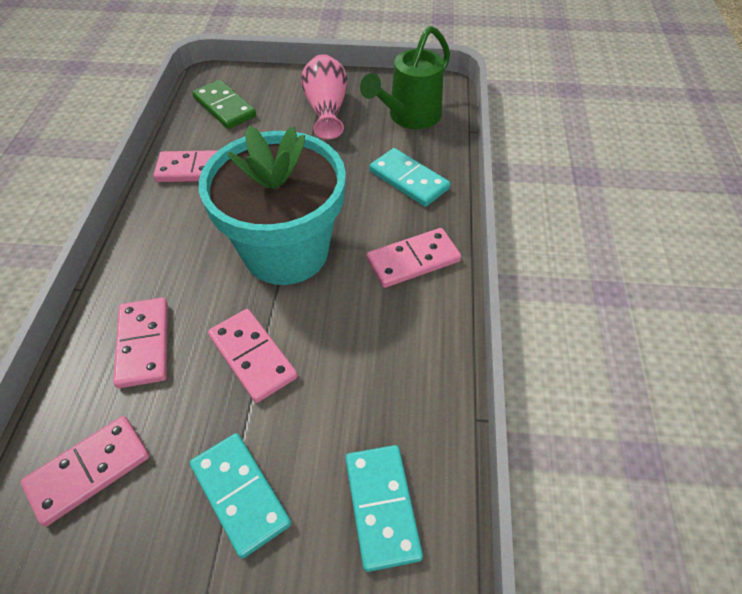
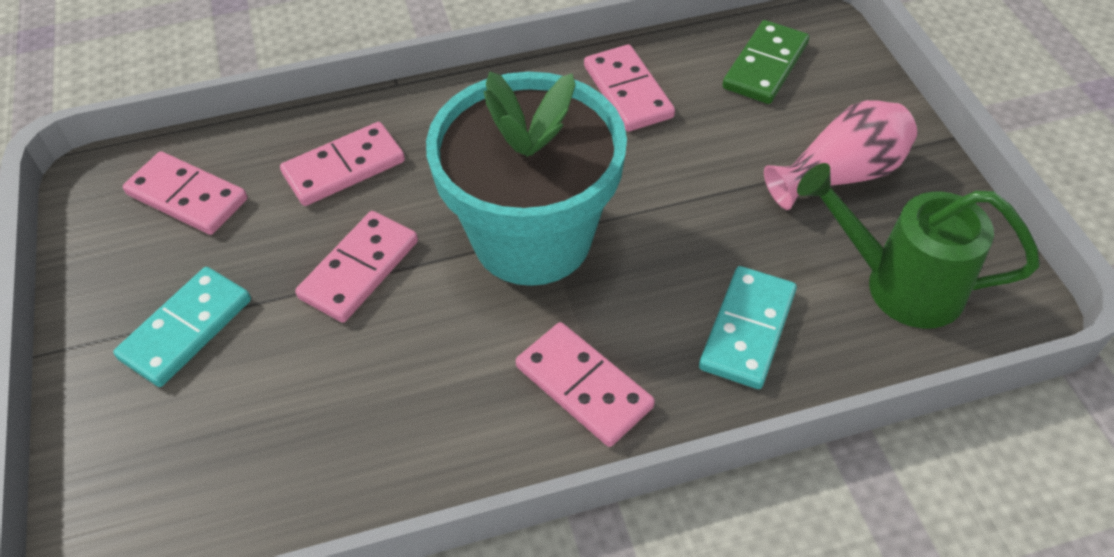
camera: 70 degrees right, 0 degrees up
turquoise domino [345,445,423,572] -> none

